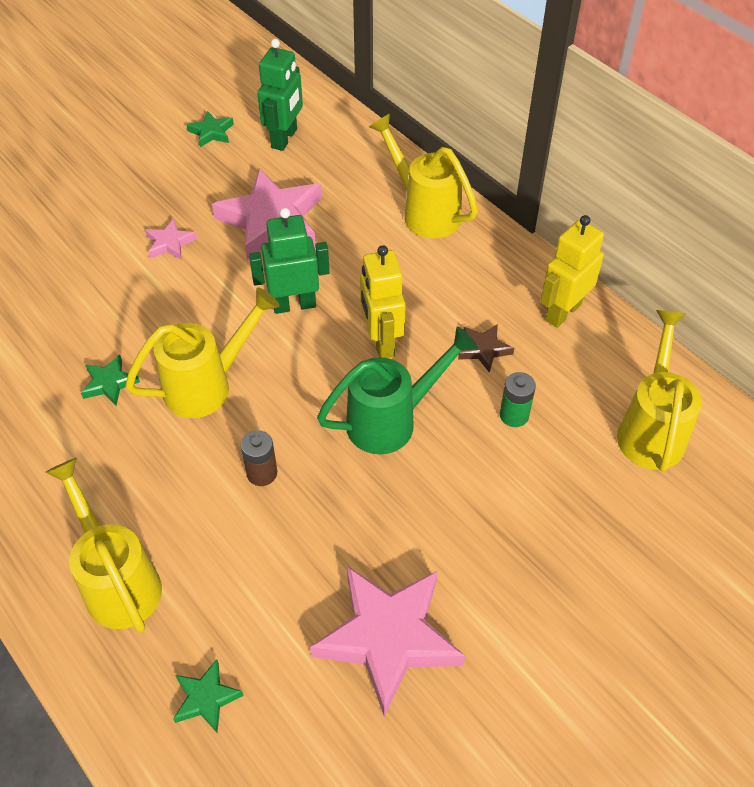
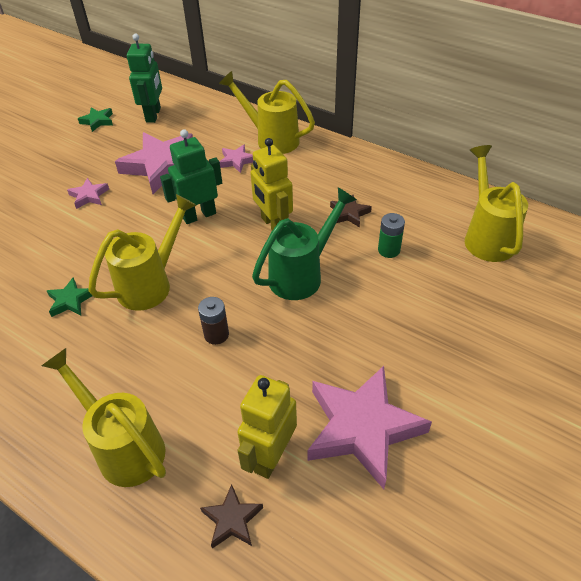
camera: 15 degrees left, 5 degrees down
green star [173,660,244,733] -> brown star [200,484,263,549]
yellow robot [540,215,604,328] -> yellow robot moved to [237,375,297,479]
none -> pink star [219,144,253,173]

